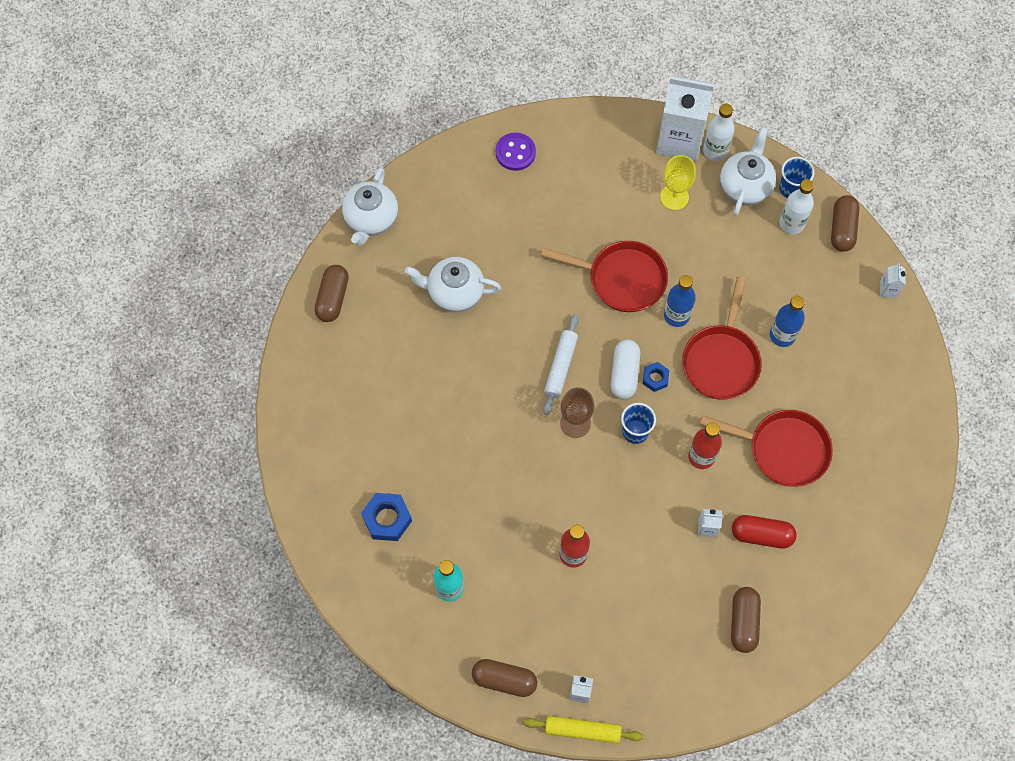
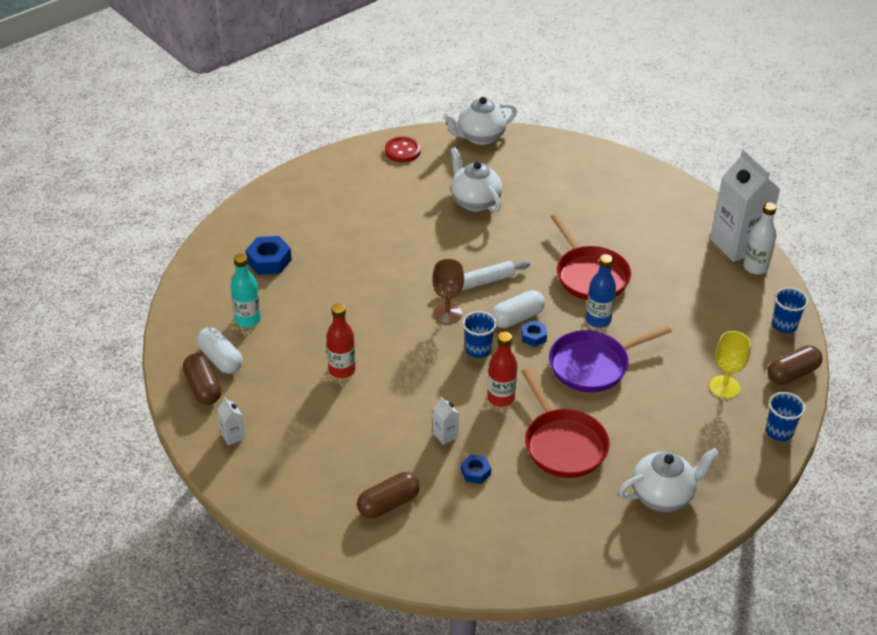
camera: 50 degrees right, 25 degrees down
brown capsule [314,265,349,322] -> red button [385,136,421,162]
purple button [496,133,536,171] -> none
yellow rolling pin [523,716,643,743] -> none
yellow goblet [660,155,696,210] -> yellow goblet moved to [709,331,751,399]
red pan [682,277,762,400] -> purple pan [549,325,672,392]
white teapot [720,127,776,216] -> white teapot moved to [618,448,719,512]
red capsule [732,515,797,548] -> blue nut [461,454,491,484]
blue bottle [770,296,805,347] -> none
white bottle [779,179,814,234] -> none
white carton [880,263,906,298] -> blue cup [766,392,805,441]
none -> white capsule [197,327,243,374]

